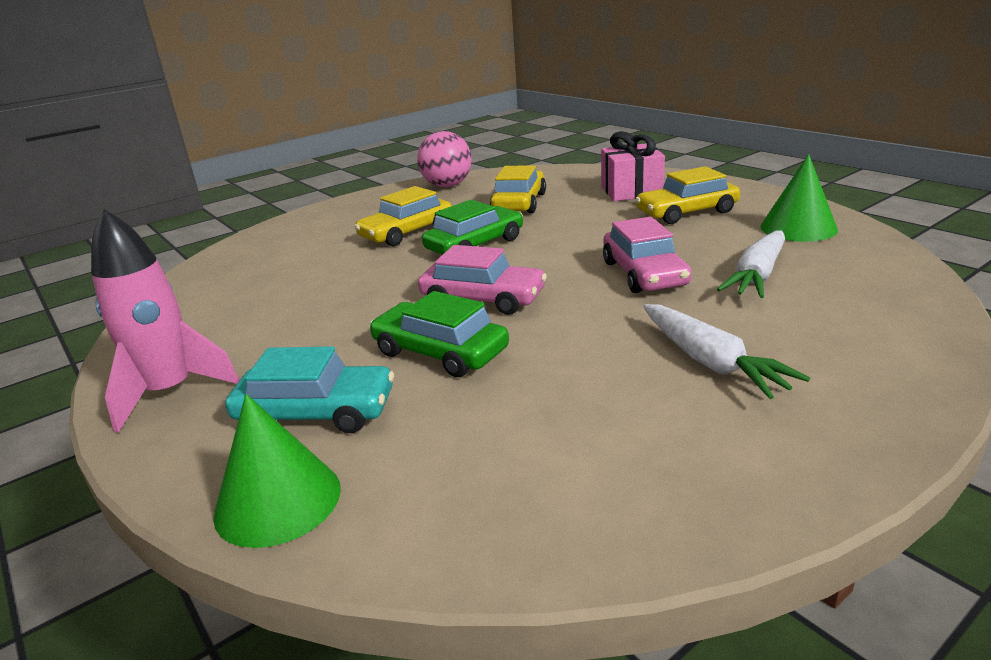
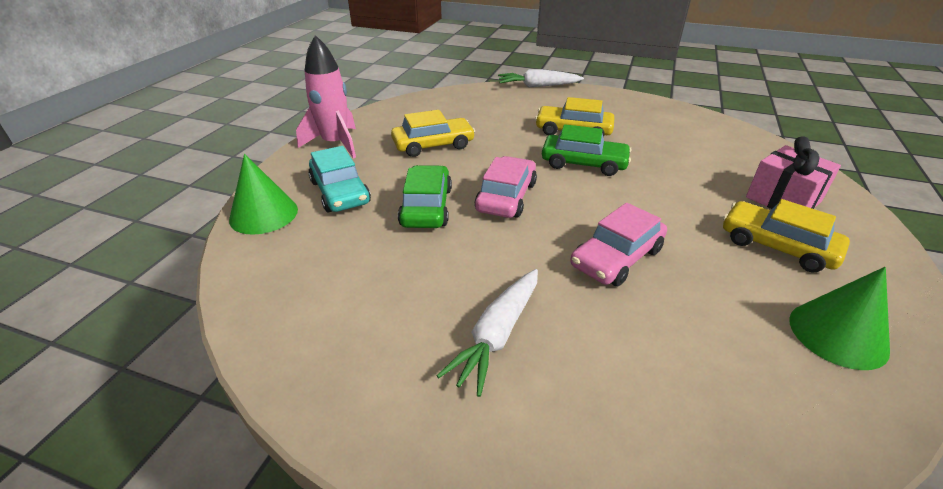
camera: 55 degrees right, 10 degrees up
pink ball [417,131,472,187] -> none
pink car [418,245,547,315] -> pink car turned 150 degrees counterclockwise [475,156,537,218]
yellow car [490,165,546,213] -> yellow car moved to [391,110,475,157]
white carrot [717,230,785,298] -> white carrot moved to [498,69,584,87]

